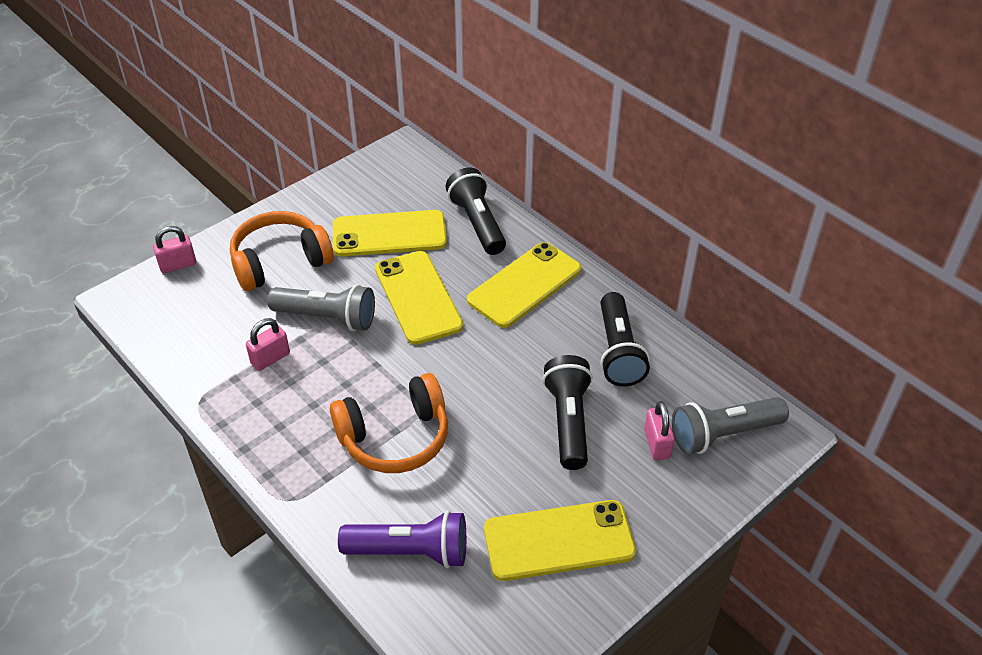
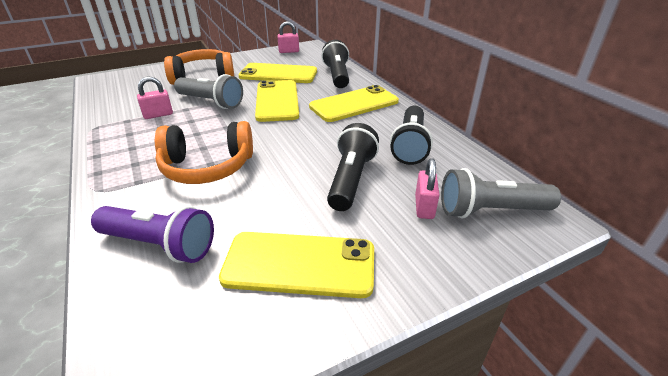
camera: 15 degrees right, 10 degrees down
pink padlock [153,226,196,273] -> pink padlock moved to [277,21,299,53]

